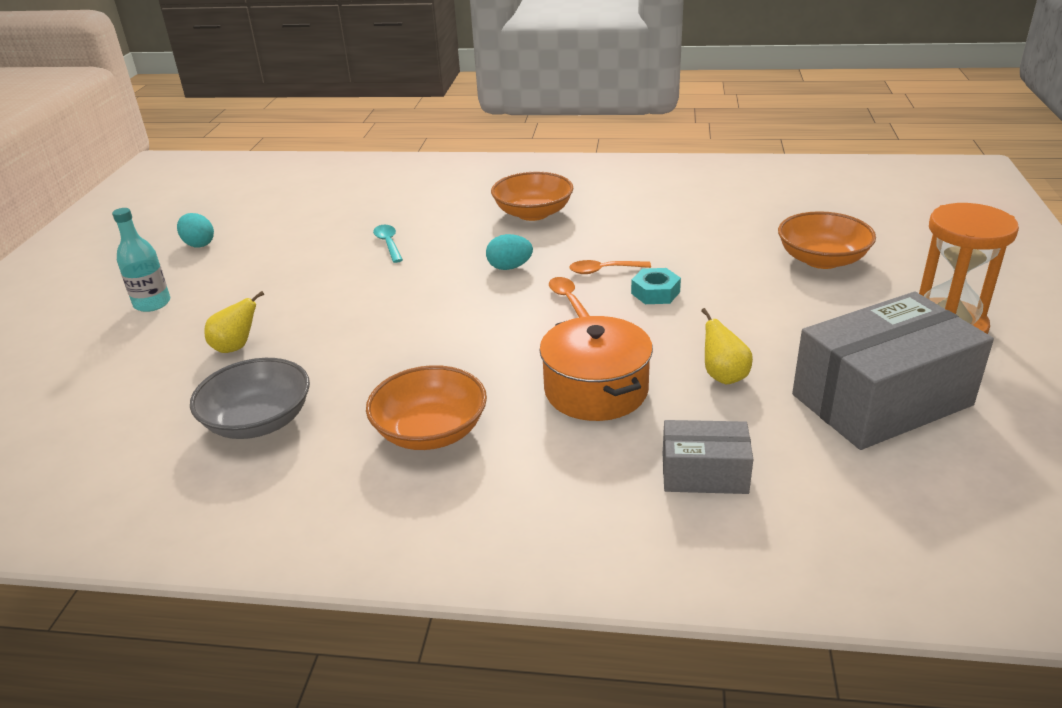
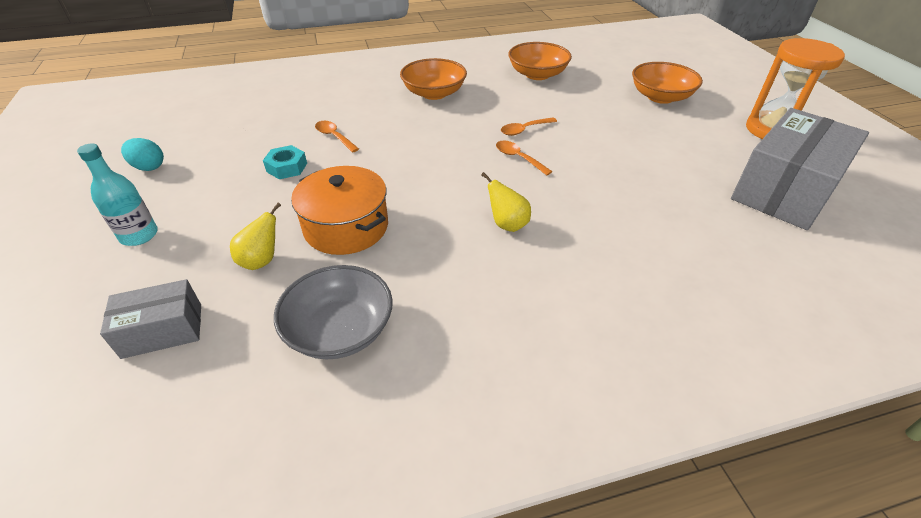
camera: 25 degrees left, 10 degrees up
orange bowl [366,365,487,450] -> orange bowl moved to [508,42,572,80]
turquoise spoon [373,225,403,263] -> orange spoon [315,121,359,153]
turquoise egg [486,234,533,270] -> none
orange pot [539,316,653,421] -> orange pot moved to [291,166,388,255]
turquoise nut [631,268,681,304] -> turquoise nut moved to [263,145,307,179]
grey box [663,420,753,494] -> grey box moved to [100,279,201,359]
yellow pear [701,308,753,385] -> yellow pear moved to [481,172,531,232]

